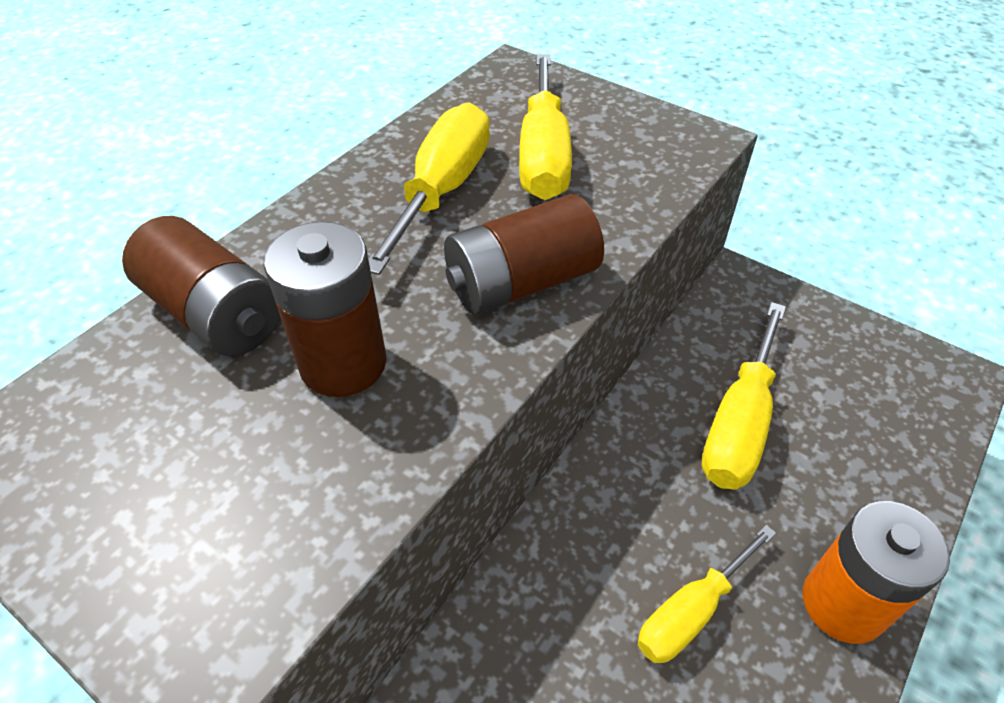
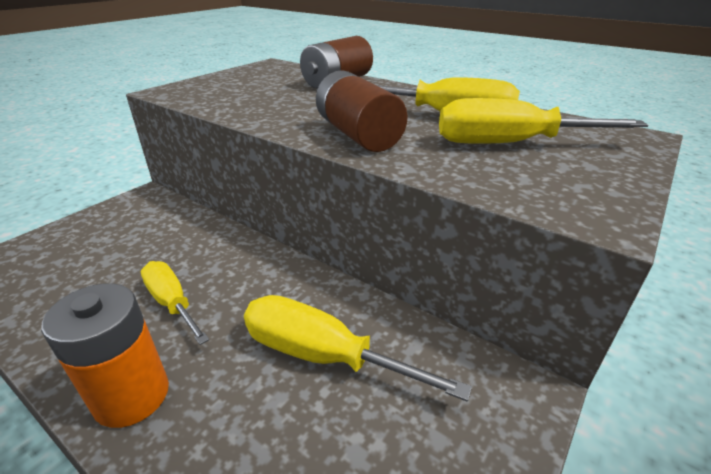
camera: 90 degrees right, 15 degrees down
brown battery [264,222,386,397] -> none

